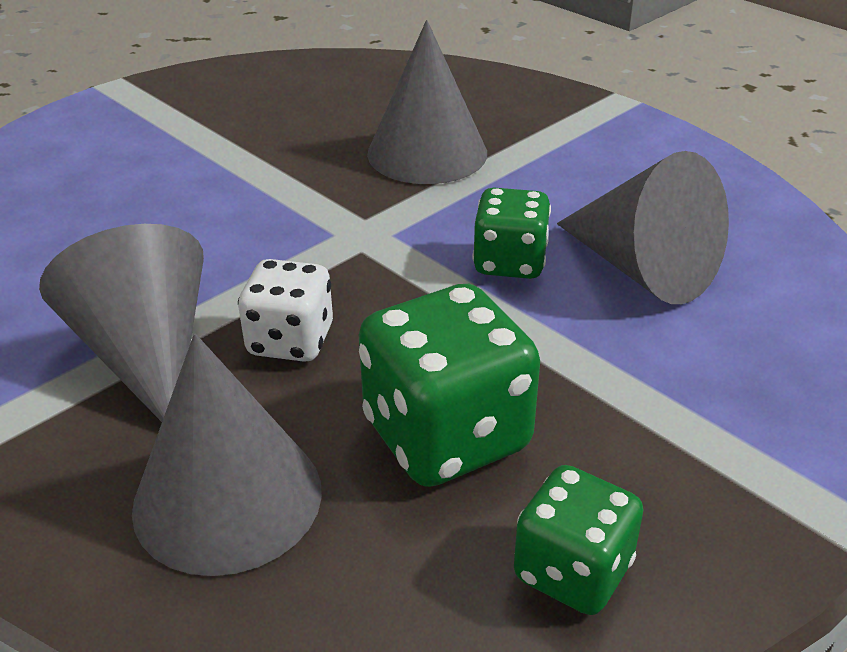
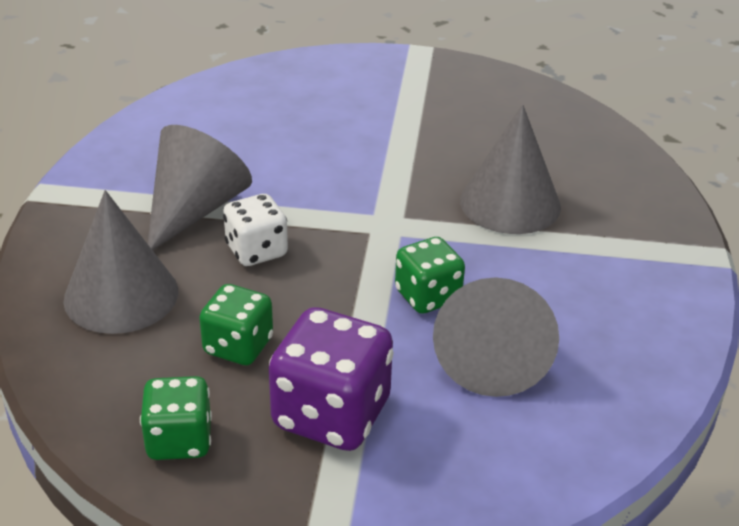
camera: 50 degrees right, 0 degrees up
green dice [359,284,540,487] -> green dice [199,284,273,365], size x0.62
none -> purple dice [269,307,393,451]

